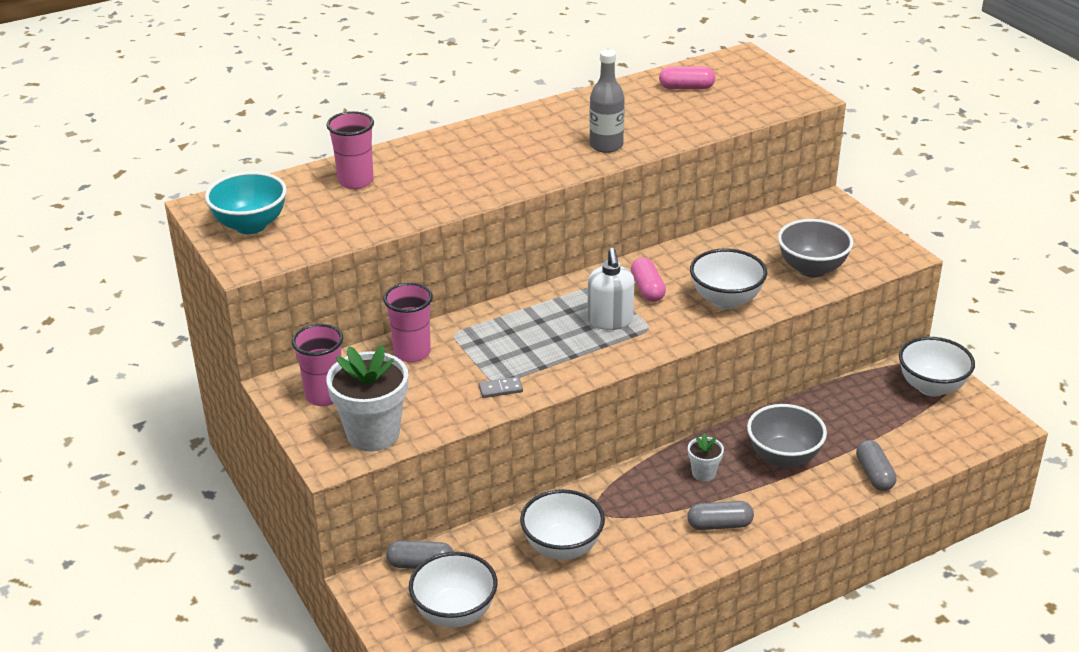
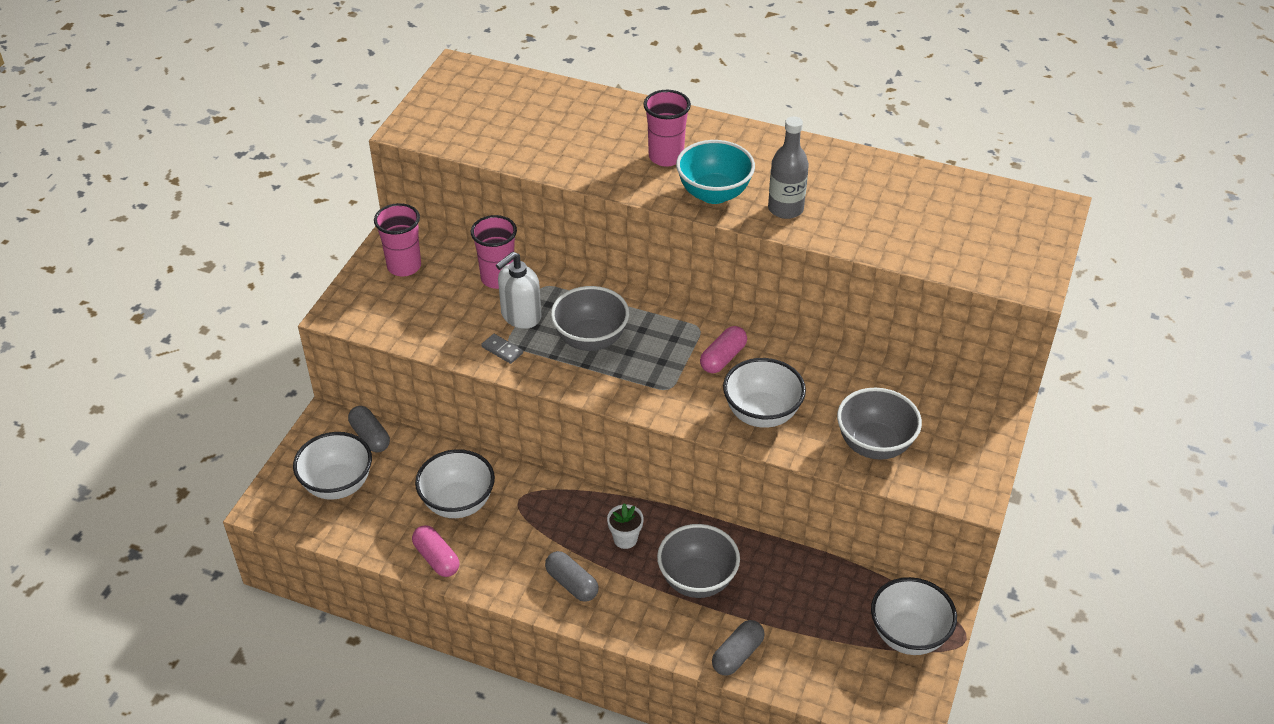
camera: 50 degrees right, 10 degrees up
turquoise bowl [205,171,287,234] -> turquoise bowl moved to [676,140,755,204]
pink cup [326,111,374,189] -> pink cup moved to [644,90,691,167]
white flower pot [326,345,408,452] -> none
white soap dispenser [587,248,634,330] -> white soap dispenser moved to [496,252,542,329]
pink capsule [659,66,715,89] -> pink capsule moved to [412,525,460,577]
none -> grey bowl [551,286,629,351]

